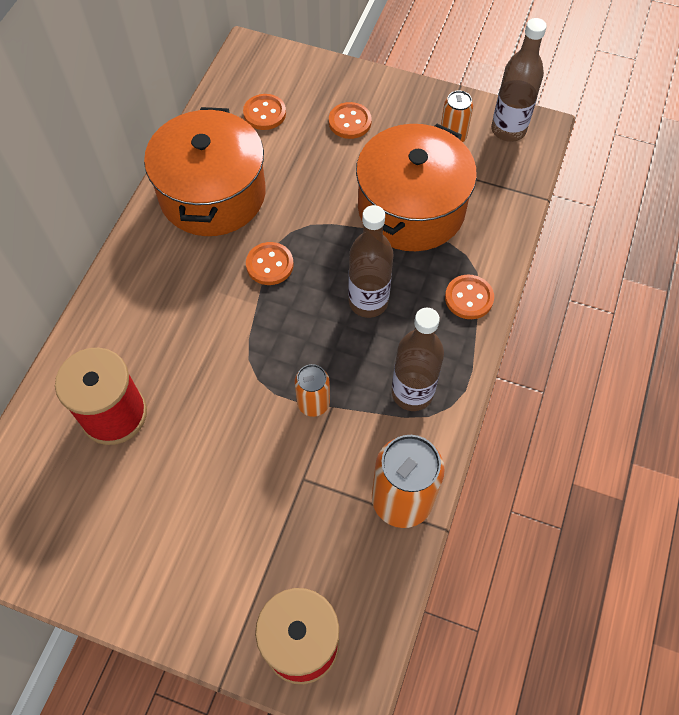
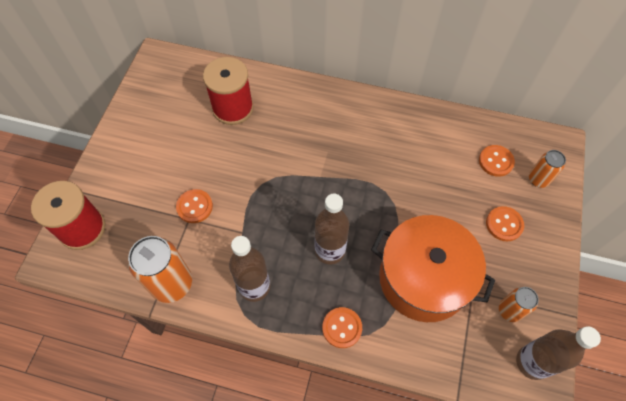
camera: 85 degrees right, 0 degrees up
orange pot [144,107,266,236] -> none
orange button [246,242,293,285] -> orange button moved to [176,189,213,223]
orange can [295,364,330,417] -> orange can moved to [529,150,566,188]

